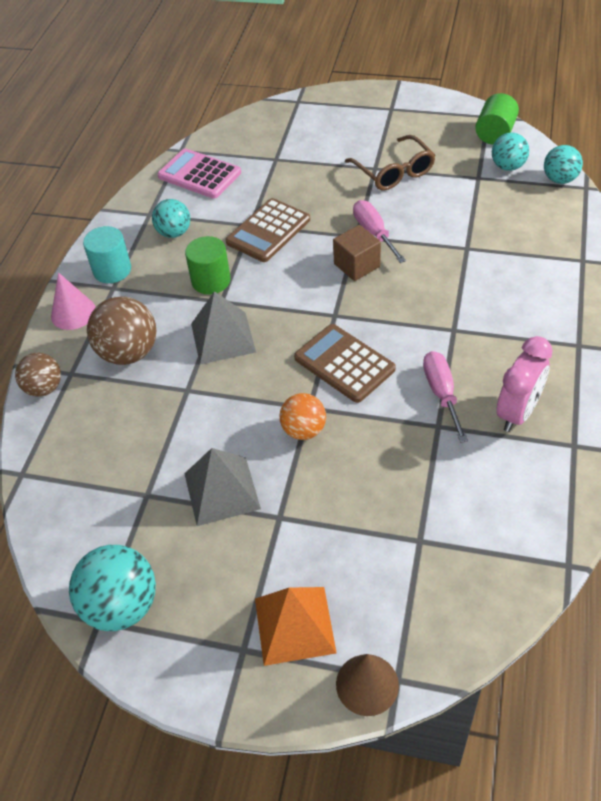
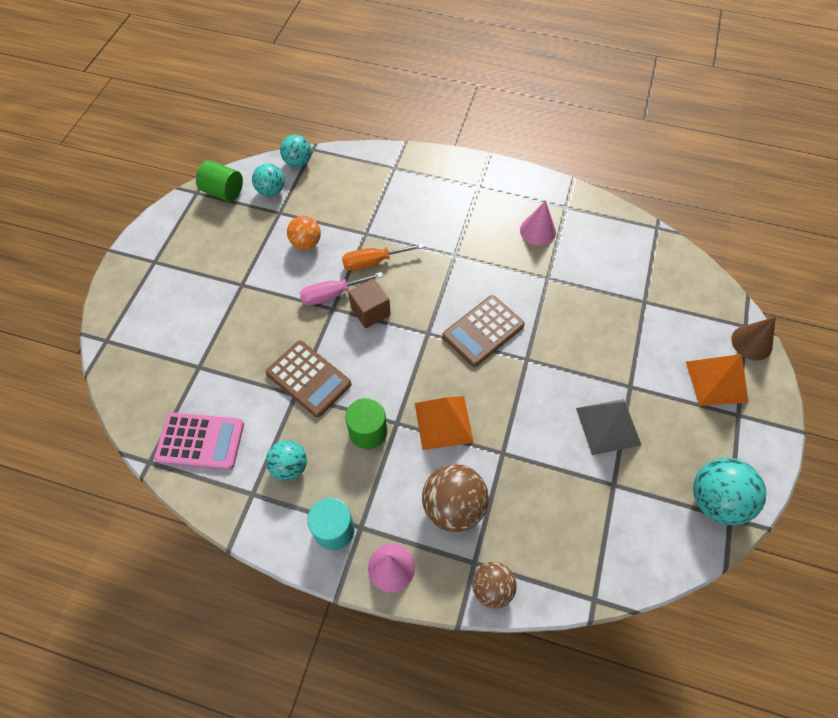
camera: 90 degrees left, 10 degrees up
pink calculator [158,148,241,199] -> pink calculator turned 120 degrees counterclockwise [154,412,244,470]
grey pyramid [191,291,256,364] -> orange pyramid [415,396,474,450]
orange ball [280,393,326,440] -> orange ball moved to [287,216,321,250]
brown glasses [345,135,436,190] -> none
pink screwdriver [423,351,468,443] -> none
pink clock [496,336,553,432] -> pink cone [520,200,556,246]
none -> orange screwdriver [342,243,424,271]

